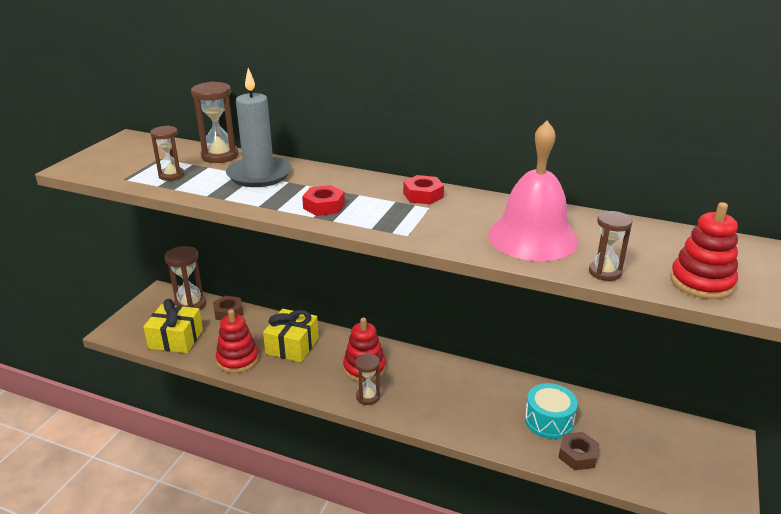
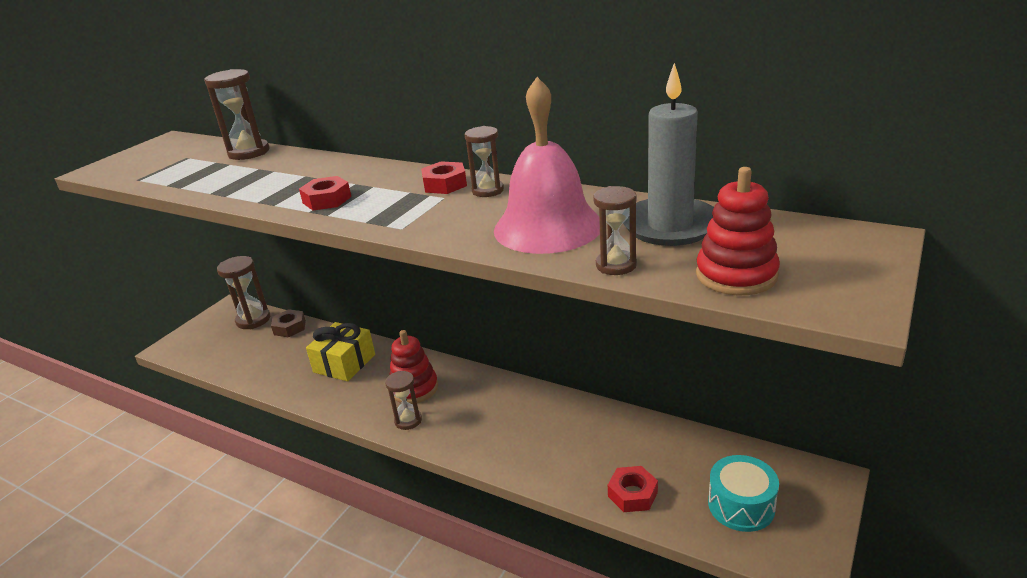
camera: 10 degrees right, 0 degrees up
yellow gift [143,299,203,353] -> none
brown hourglass [150,125,184,181] -> brown hourglass moved to [465,126,504,197]
red stacking toy [216,309,259,373] -> none
grey candle [226,68,292,187] -> grey candle moved to [623,63,714,246]
turquoise drum [525,383,578,439] -> turquoise drum moved to [708,455,779,532]
brown nut [558,432,599,470] -> red nut [608,466,658,512]

